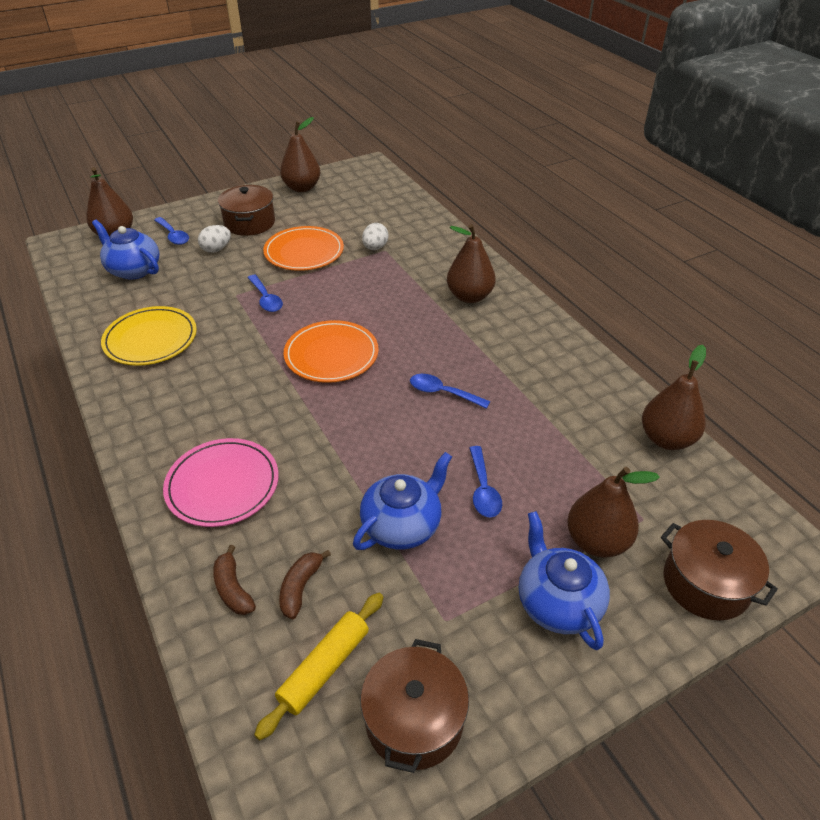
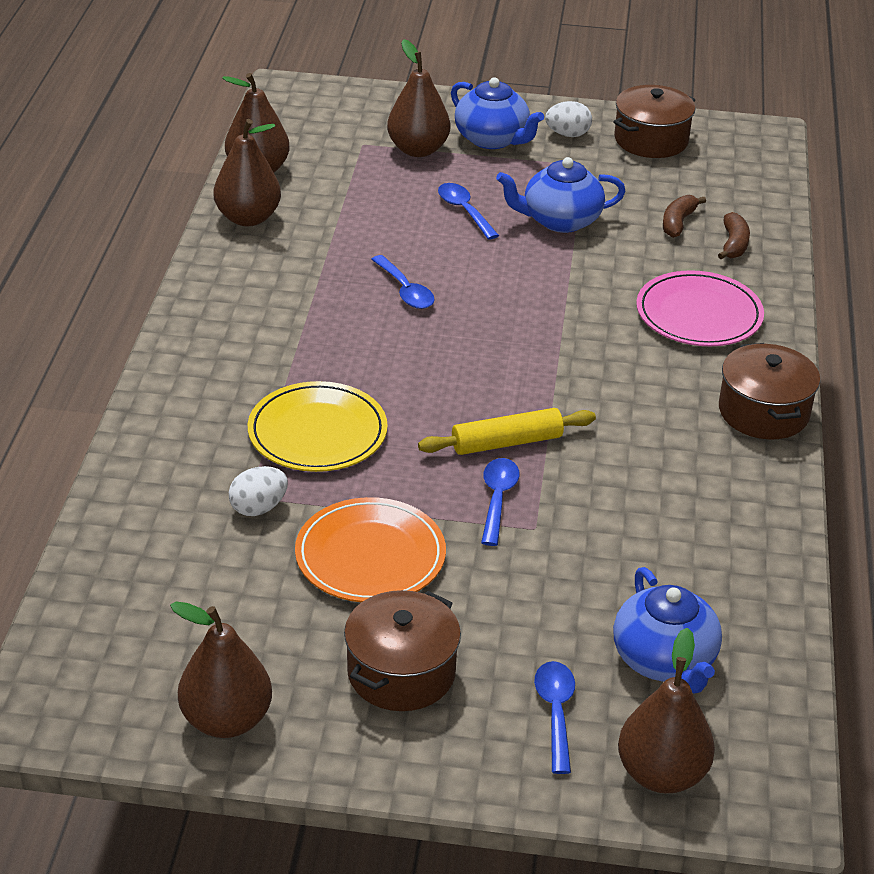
camera: 145 degrees left, 5 degrees down
yellow plate [101,306,197,366] -> yellow plate moved to [248,381,388,472]
white egg [198,225,231,253] -> white egg moved to [545,101,592,137]
yellow rolling pin [254,593,383,740] -> yellow rolling pin moved to [418,408,596,455]
brown banana [279,550,331,619] -> brown banana turned 150 degrees clockwise [663,195,706,238]
orange plate [284,320,379,383] -> none
brown pear [447,224,496,303] -> brown pear moved to [214,119,281,226]
blue spoon [469,446,502,517] -> blue spoon turned 60 degrees counterclockwise [438,183,499,240]
blue teapot [519,511,610,650] -> blue teapot turned 60 degrees counterclockwise [451,77,544,149]
brown pot [661,520,778,621] -> brown pot moved to [719,343,820,439]

